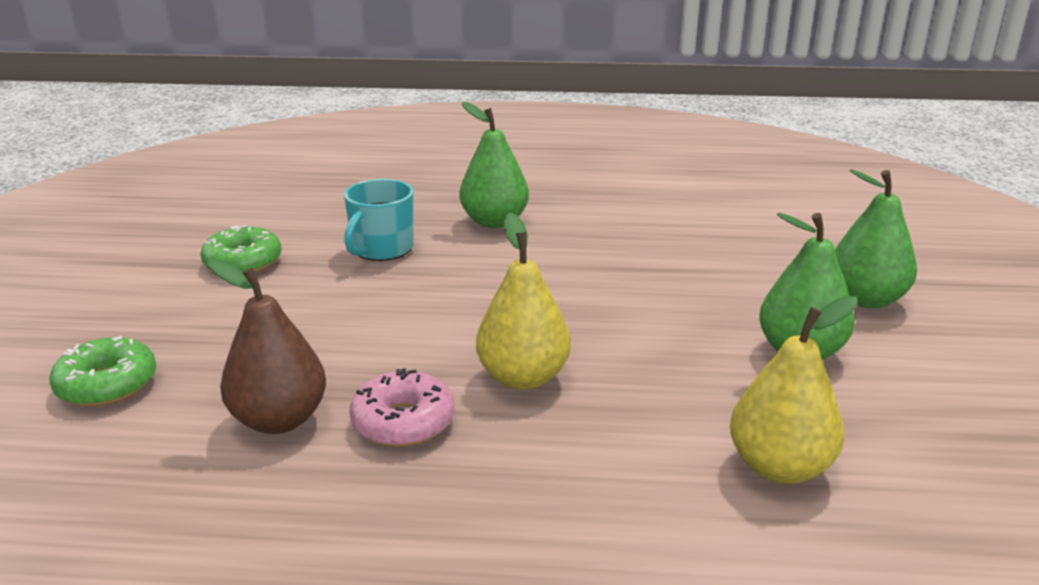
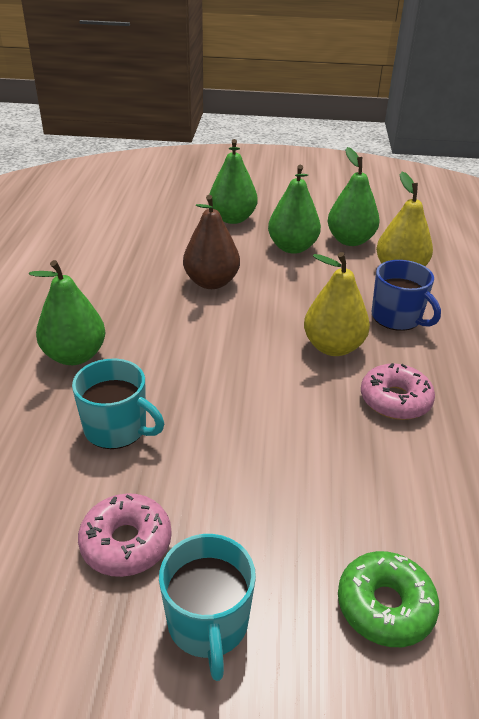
camera: 90 degrees left, 10 degrees up
green donut [200,225,282,273] -> pink donut [78,493,172,577]
brown pear [208,259,326,434] -> brown pear moved to [183,195,240,289]
none -> turquoise mug [159,534,256,681]
none -> green pear [327,147,380,246]
none -> blue mug [372,260,441,331]

